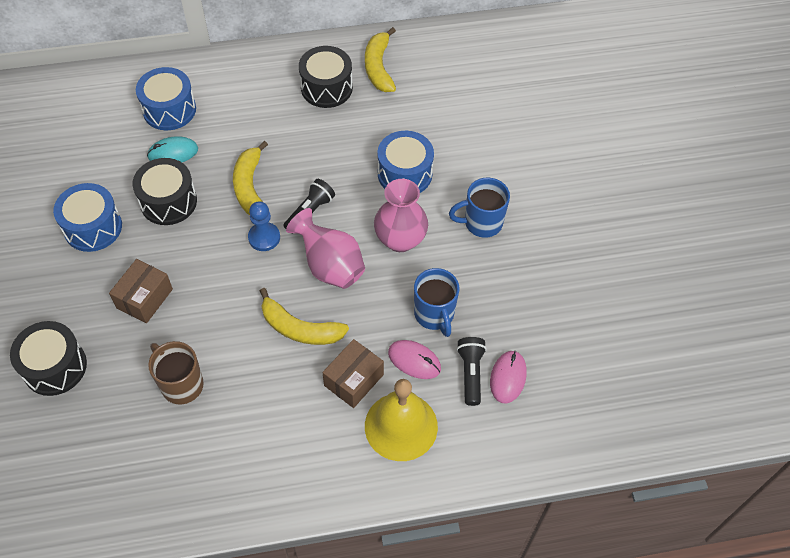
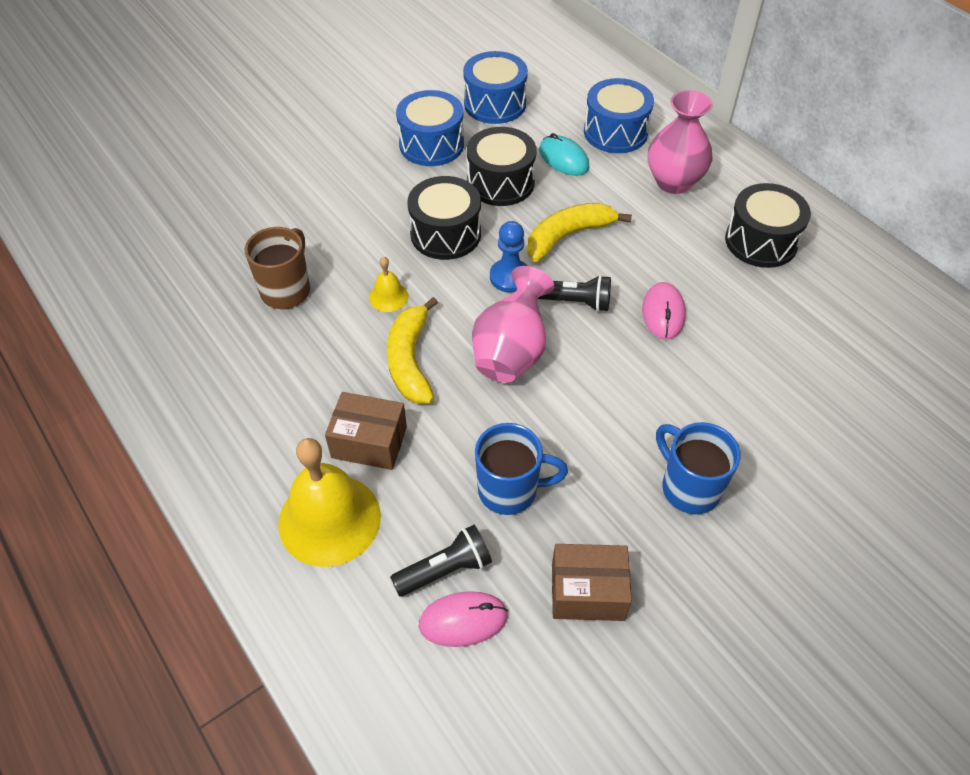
camera: 65 degrees right, 5 degrees down
black drum [10,321,87,396] -> black drum moved to [407,176,481,260]
brown box [109,259,173,323] -> brown box moved to [552,544,632,621]
yellow banana [365,27,396,92] -> none
pink vase [374,179,428,252] -> pink vase moved to [648,90,713,194]
blue drum [378,131,434,193] -> blue drum moved to [463,51,528,124]
pink mouse [388,340,441,379] -> pink mouse moved to [642,282,686,340]
blue mug [414,268,459,337] -> blue mug turned 135 degrees counterclockwise [475,423,568,515]
none -> yellow bell [369,257,409,312]

